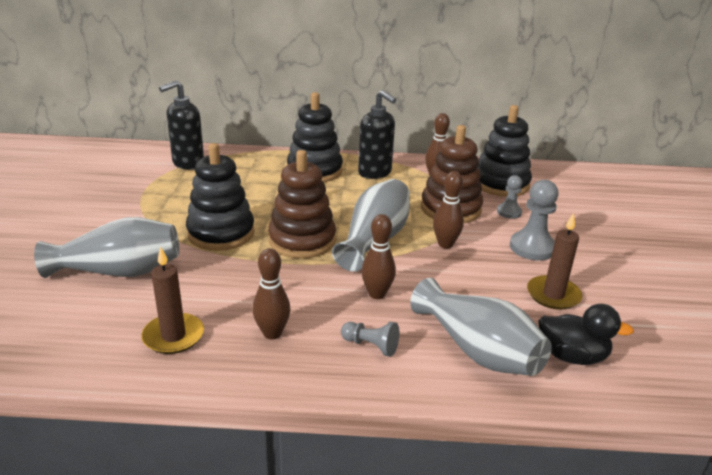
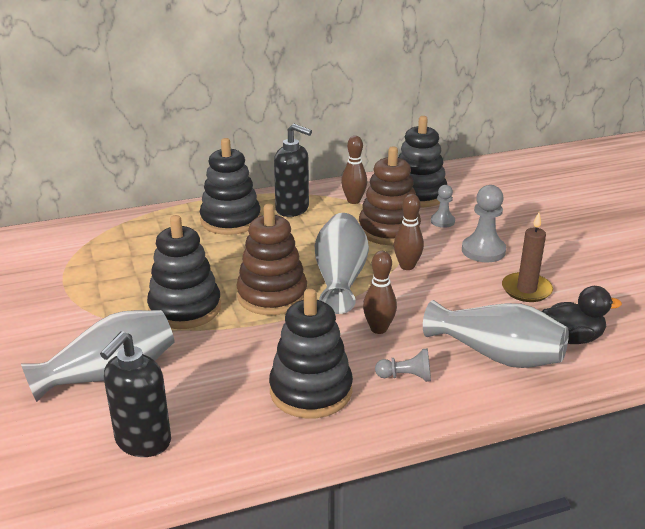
camera: 20 degrees left, 0 degrees up
brown candle [141,246,204,354] -> none
black soap dispenser [159,80,204,170] -> black soap dispenser moved to [100,331,171,457]
brown bowling pin [252,248,290,339] -> black stacking toy [269,289,353,418]

